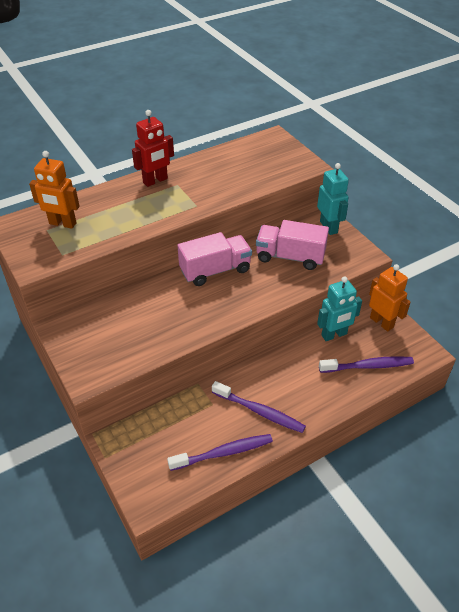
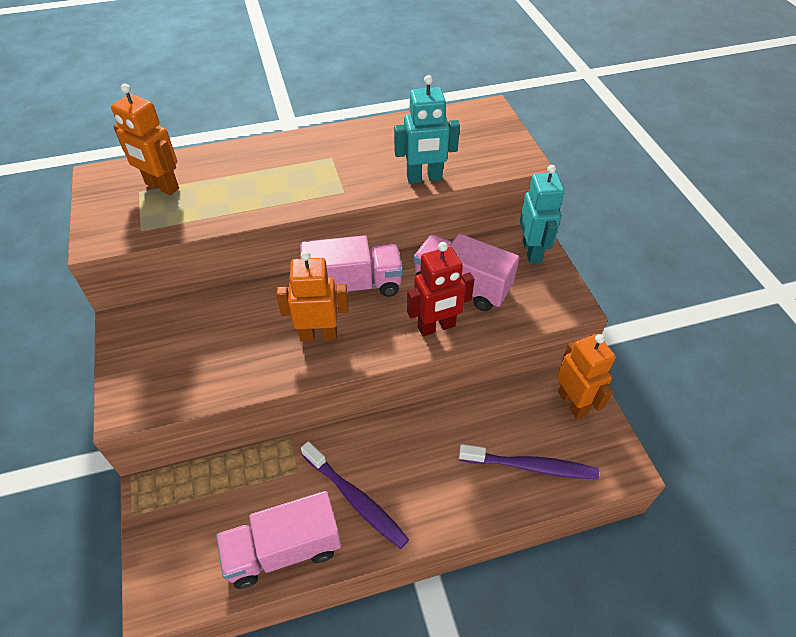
camera: 15 degrees right, 5 degrees up
red robot [132,110,174,187] -> red robot moved to [407,242,475,336]
purple toothbrush [167,434,273,471] -> pink truck [216,491,341,589]
turquoise robot [317,276,362,341] -> turquoise robot moved to [394,75,460,183]
none -> orange robot [276,251,349,341]

